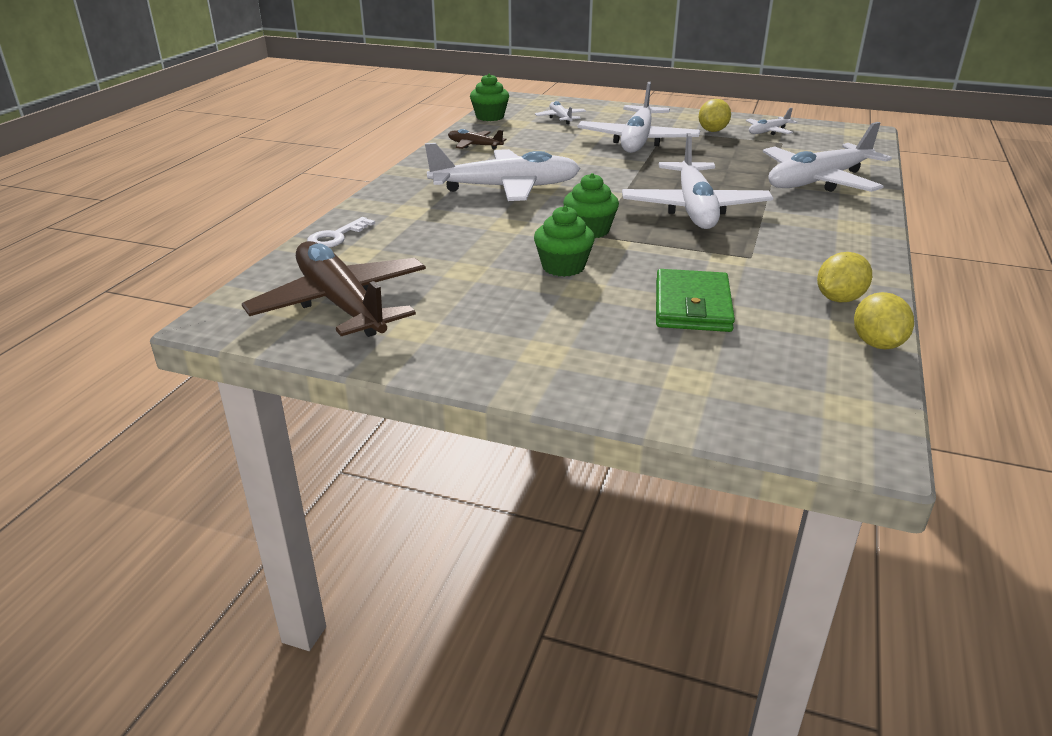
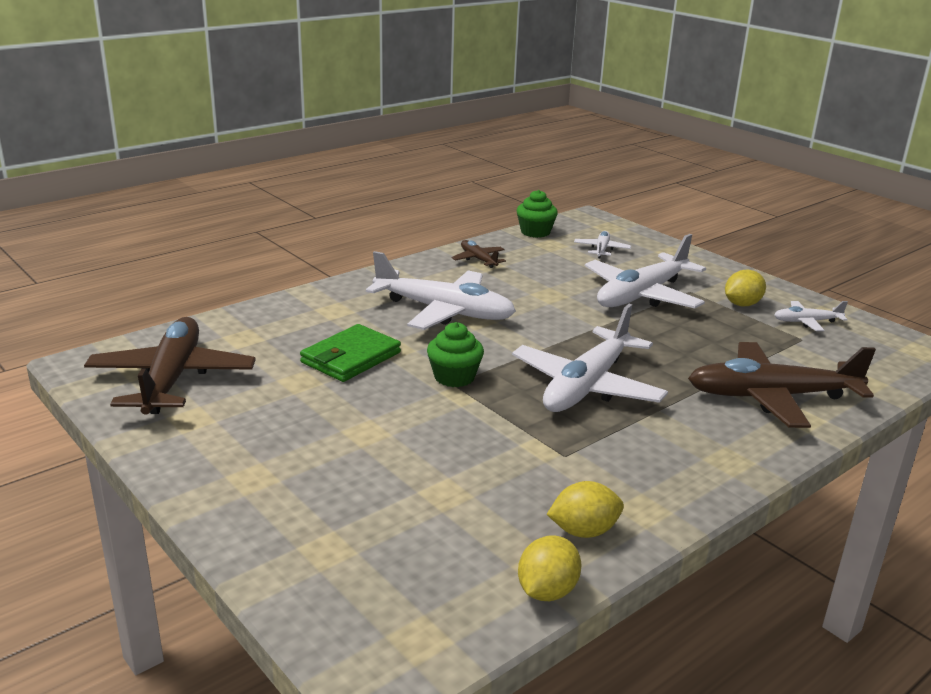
camera: 30 degrees right, 5 degrees down
white key [307,217,375,248] -> none
green cupcake [534,206,595,277] -> none
green wallet [656,269,735,332] -> green wallet moved to [300,324,401,382]
white plane [763,122,892,192] -> brown plane [688,342,876,428]

